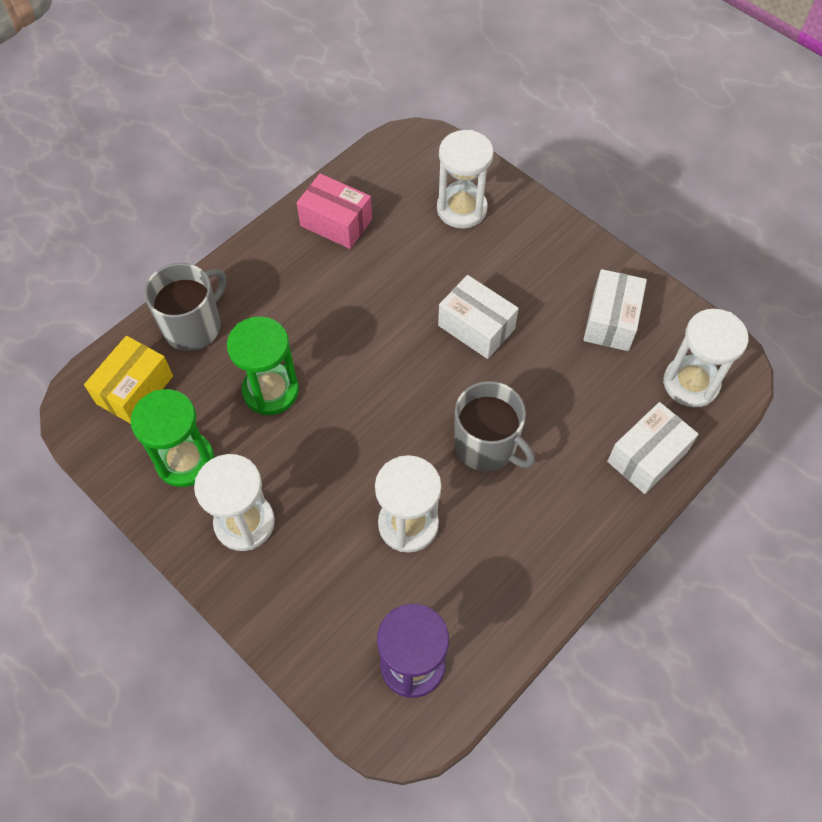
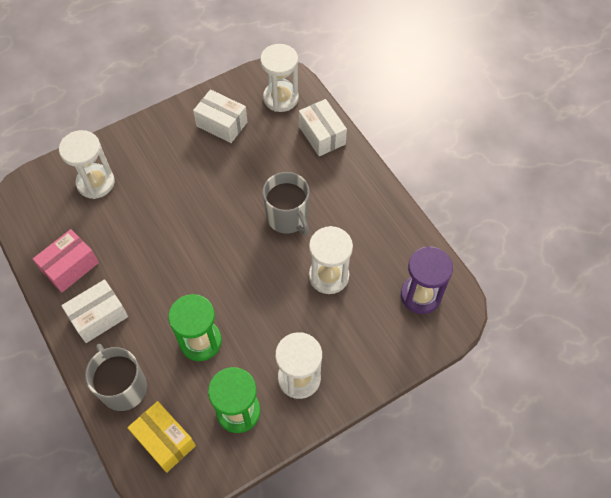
camera: 75 degrees left, 0 degrees up
white box [438,275,519,359] -> white box moved to [61,279,128,343]
grey mug [454,381,535,472] -> grey mug turned 90 degrees clockwise [263,172,309,235]

